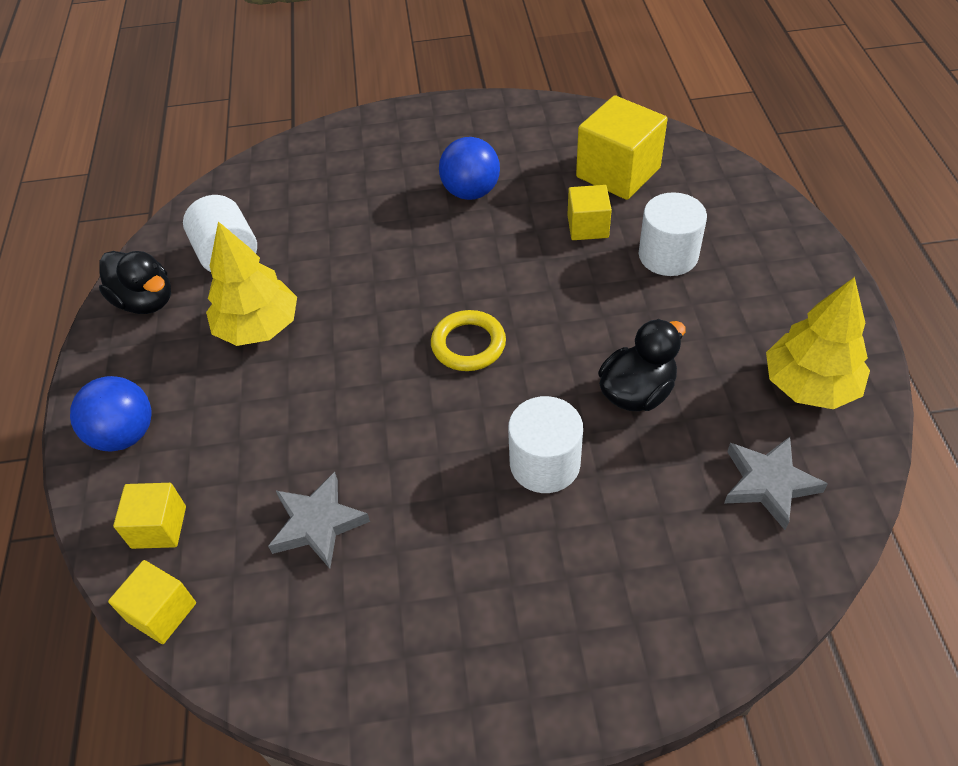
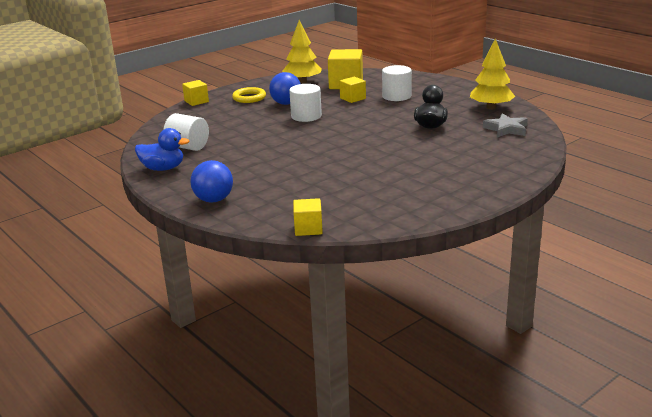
camera: 35 degrees left, 25 degrees down
black duck [99,251,171,314] -> blue duck [135,128,190,171]
yellow cube [113,483,186,549] -> yellow cube moved to [182,80,209,106]
yellow tree [206,221,297,346] -> yellow tree moved to [282,20,322,84]
grey star [268,472,370,569] -> none
yellow ring [431,310,506,371] -> yellow ring moved to [232,87,266,103]
white cylinder [508,396,583,493] -> white cylinder moved to [289,84,322,122]

